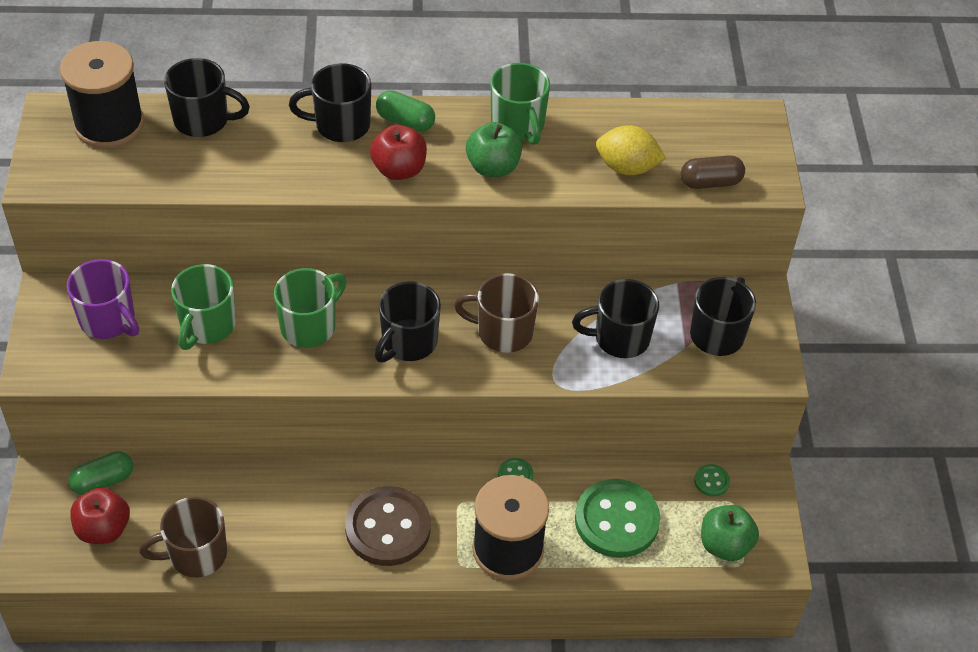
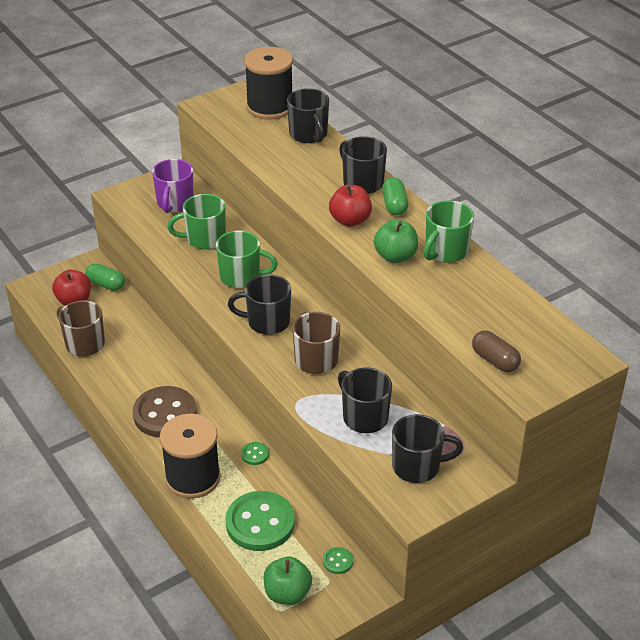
camera: 60 degrees right, 10 degrees down
yellow lemon [596,125,666,175] -> none

